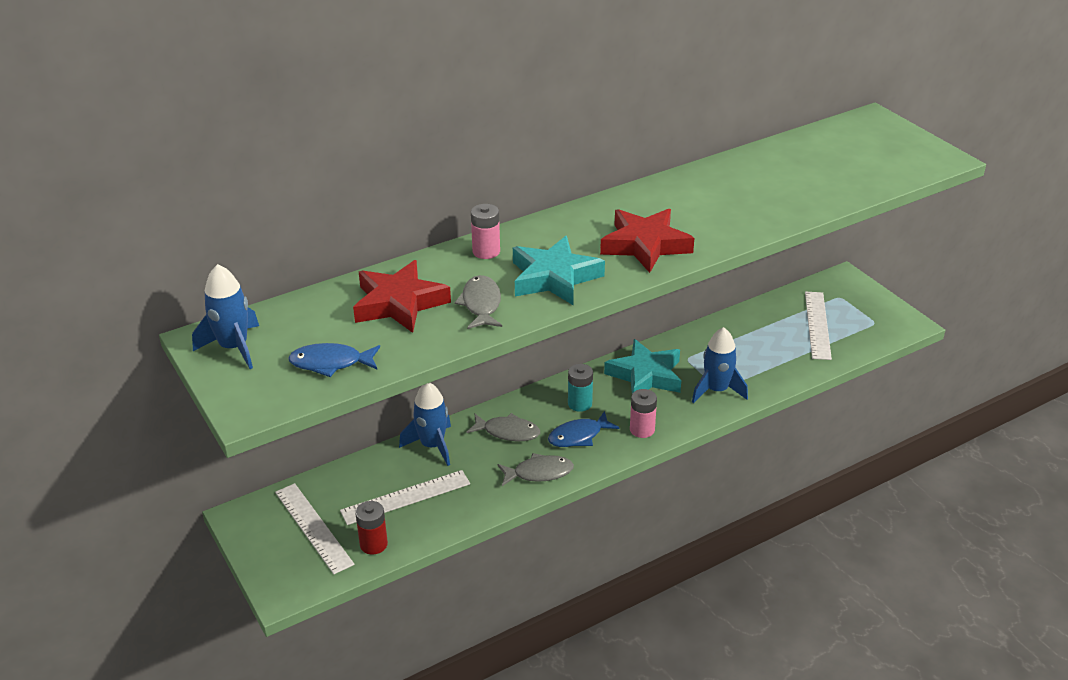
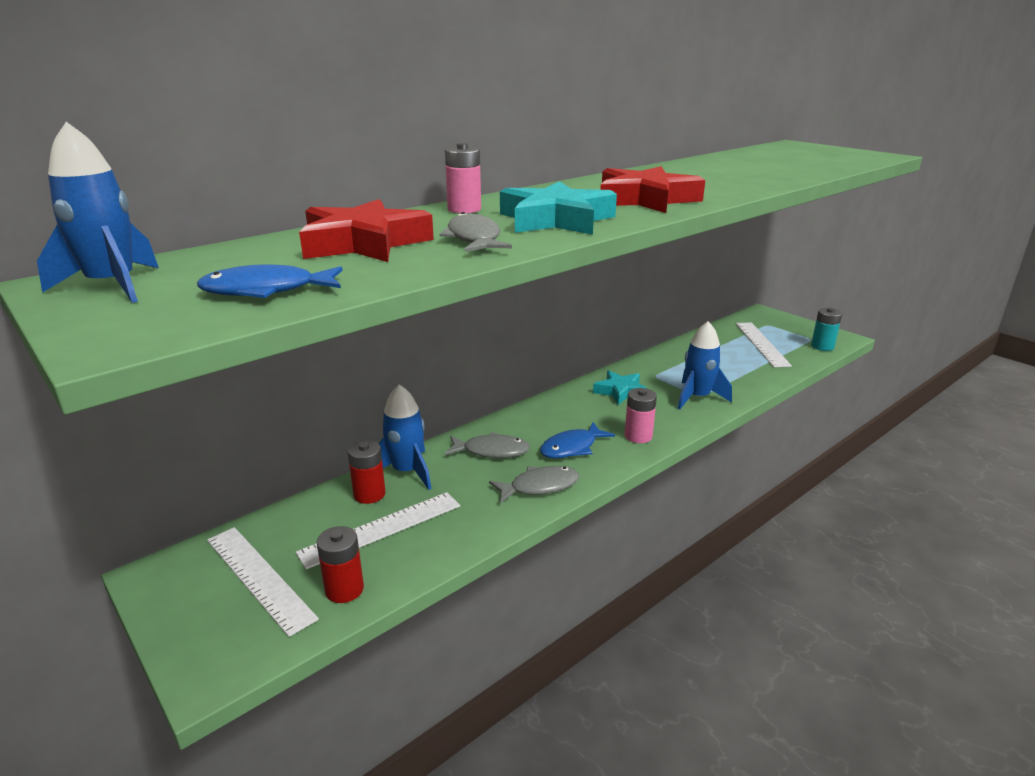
camera: 10 degrees left, 10 degrees down
turquoise battery [568,364,593,412] -> turquoise battery moved to [811,308,842,351]
turquoise star [604,339,681,394] -> turquoise star [593,370,648,405], size x0.65
none -> red battery [347,440,386,504]

